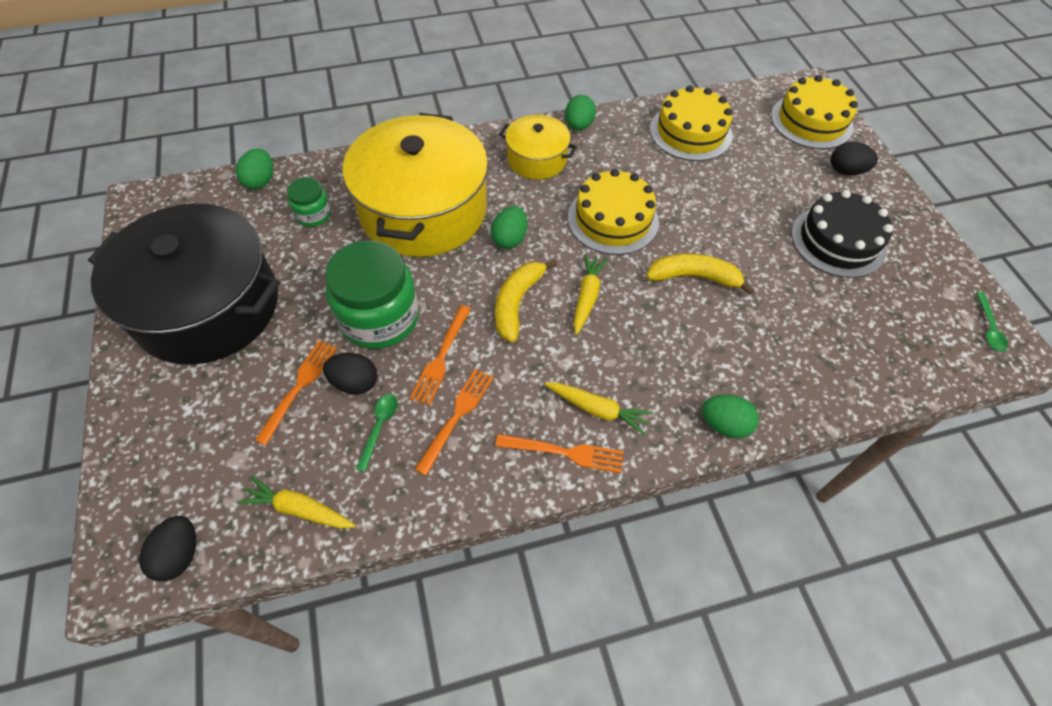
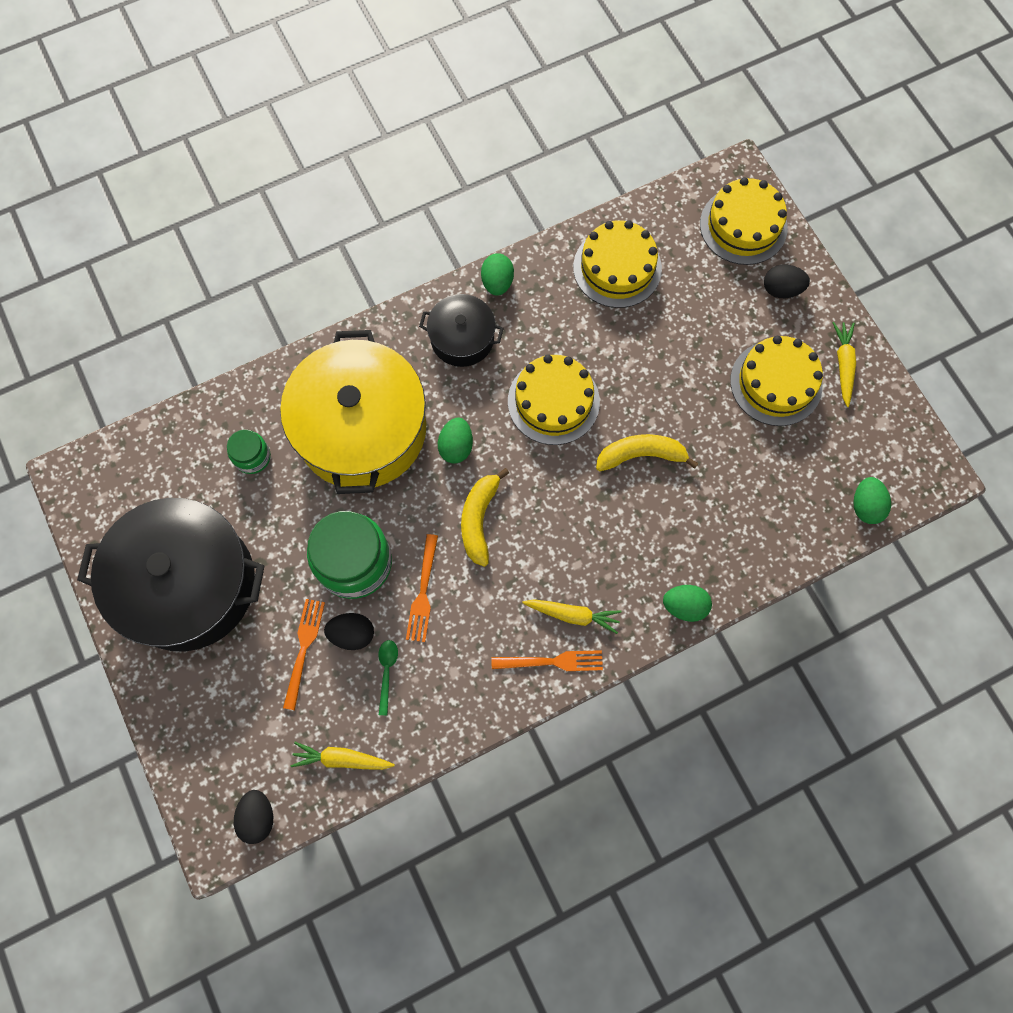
camera: 10 degrees left, 15 degrees up
green egg [236,149,273,190] -> green egg moved to [853,477,891,524]
orange fork [414,368,494,476] -> none
yellow pot [499,115,577,180] -> black pot [419,294,504,367]
yellow carrot [574,254,608,335] -> yellow carrot moved to [833,322,856,407]
black cake [791,190,893,278] -> yellow cake [730,336,823,426]
green spoon [976,292,1008,352] -> none

